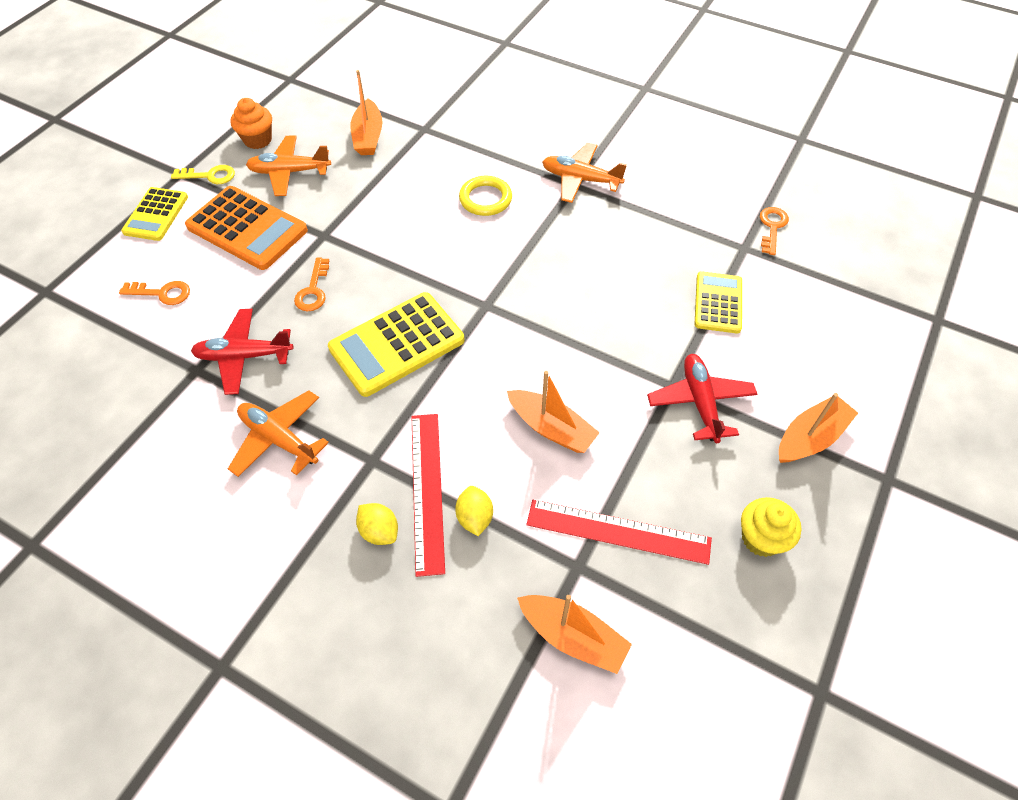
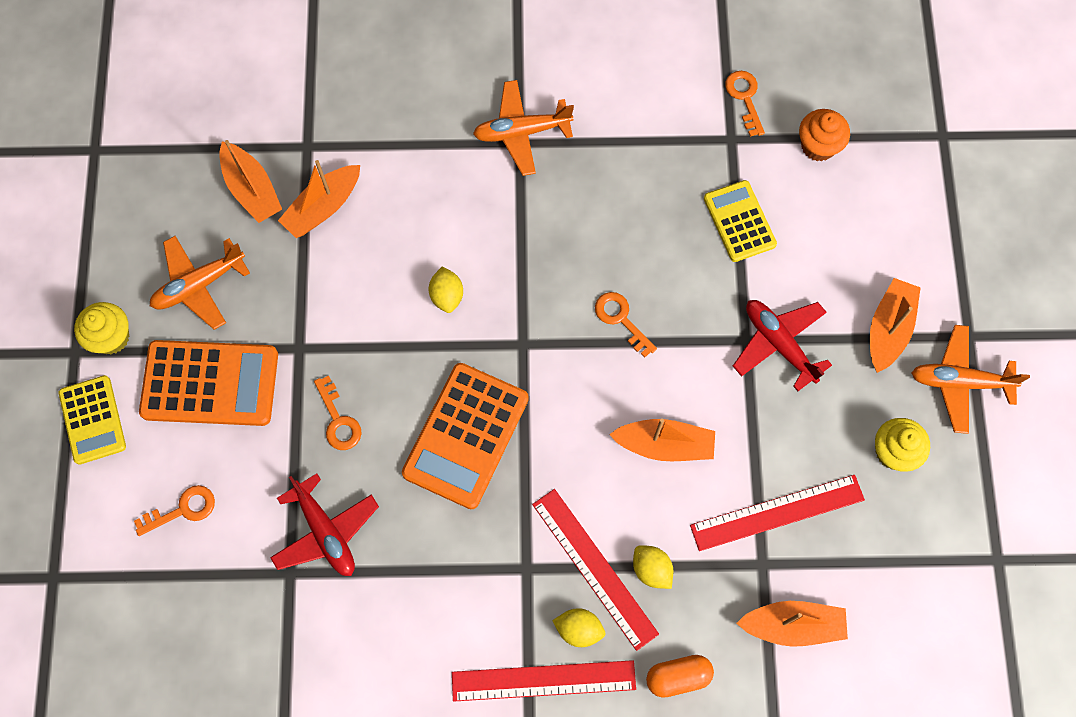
camera: 30 degrees left, 15 degrees up
yellow key [171,165,235,184] -> yellow cupcake [74,302,129,354]
red plane [191,309,294,395] -> red plane turned 90 degrees counterclockwise [270,473,379,576]
orange plane [228,390,329,477] -> orange plane moved to [912,325,1030,434]
orange cupcake [230,98,272,149] -> orange cupcake moved to [799,109,850,161]
yellow calculator [328,292,464,397] -> orange calculator [402,363,529,509]
yellow ring [459,176,512,216] -> none
none -> orange boat [278,160,360,238]
none -> yellow lemon [429,266,463,313]
none -> red ruler [452,660,636,702]
none -> orange key [595,292,657,358]
none -> orange capsule [646,655,714,698]

